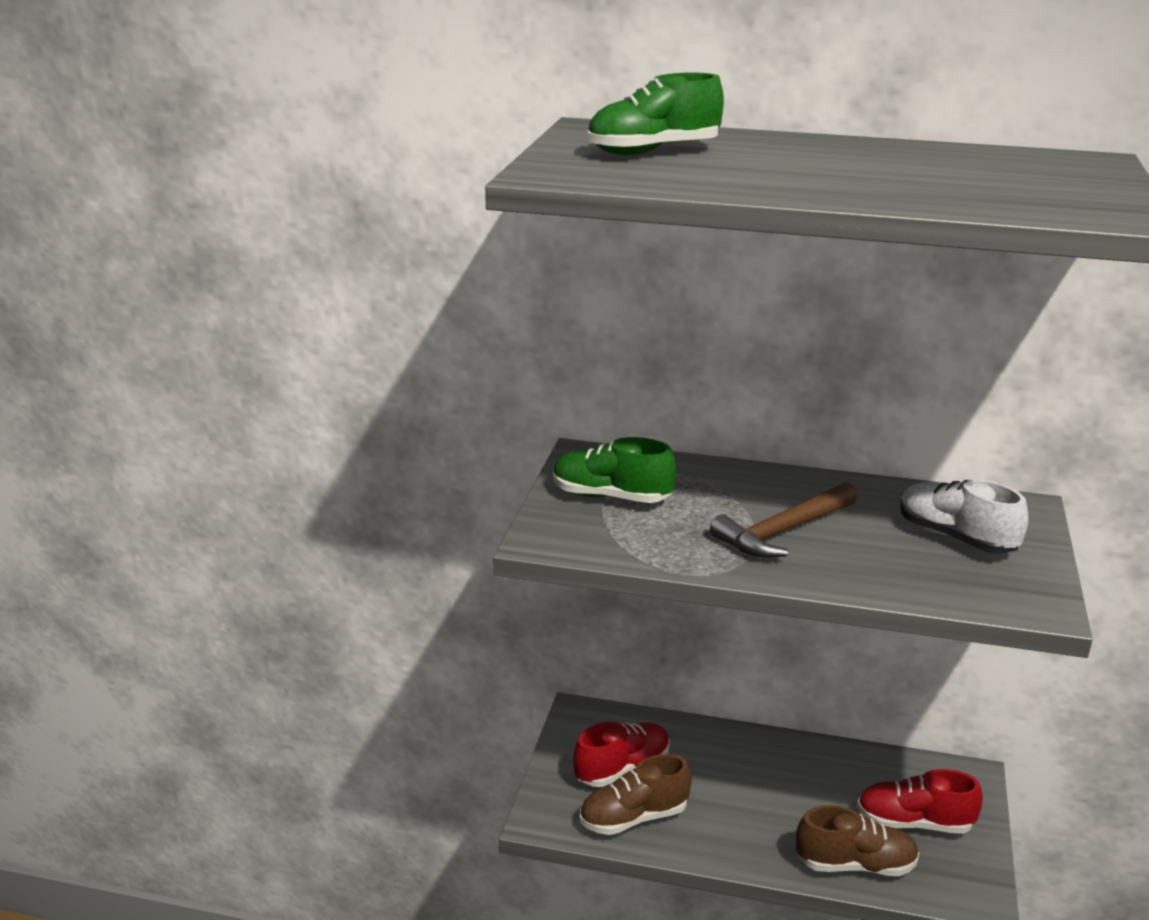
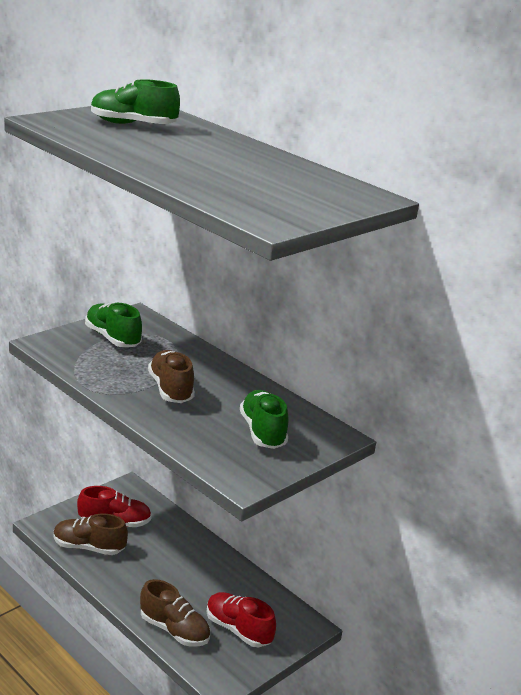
camera: 30 degrees right, 0 degrees up
brown hammer [710,482,857,558] -> brown shoe [148,350,195,403]
white shoe [900,479,1029,554] -> green shoe [240,390,289,449]

